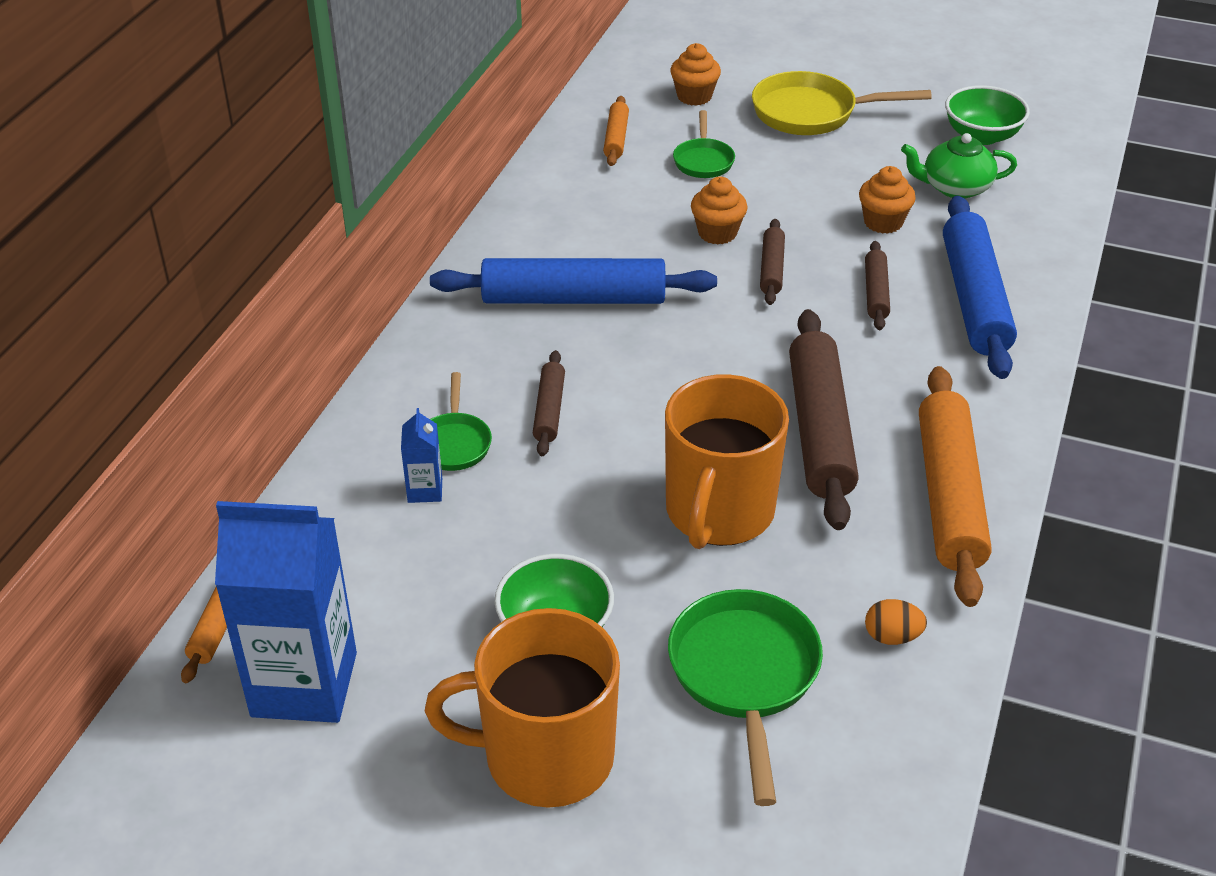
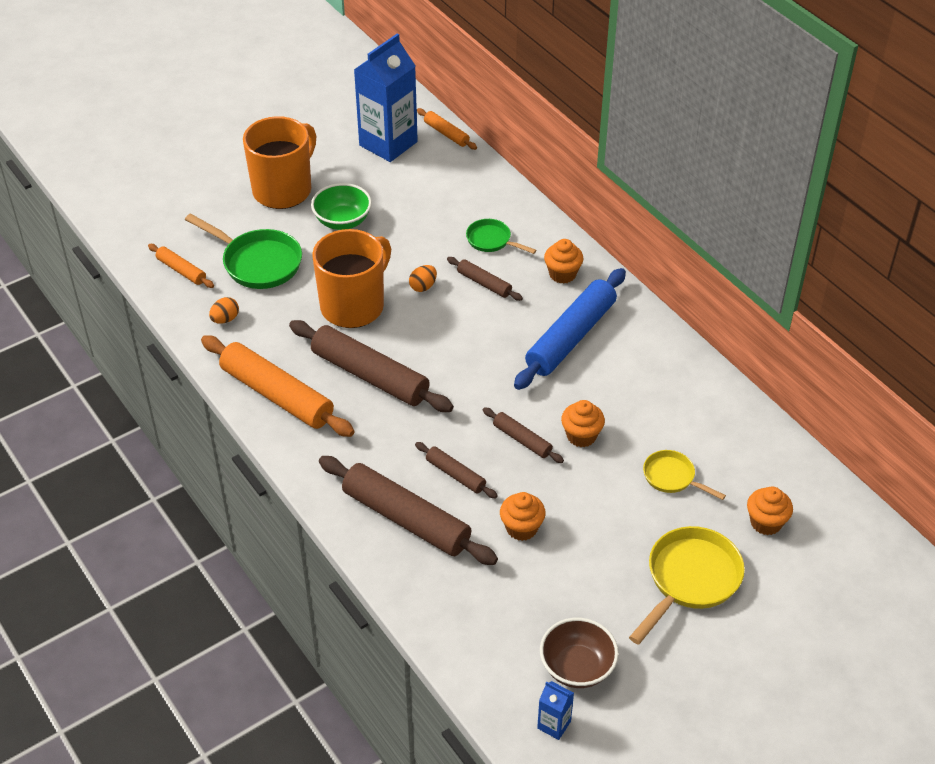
camera: 125 degrees right, 5 degrees up
blue carton [401,408,442,503] -> blue carton moved to [537,681,574,740]
orange rolling pin [603,96,629,166] -> orange rolling pin moved to [148,244,214,288]
orange mug [665,374,789,549] -> orange mug turned 75 degrees clockwise [312,229,391,328]
green pan [673,110,735,178] -> yellow pan [643,450,726,500]
green teapot [901,133,1017,199] -> none
blue rolling pin [943,196,1017,379] -> brown rolling pin [319,456,498,565]
green bowl [945,85,1030,145] -> brown bowl [540,618,619,688]
none -> orange egg [409,265,437,292]
none -> orange cupcake [544,239,584,284]

